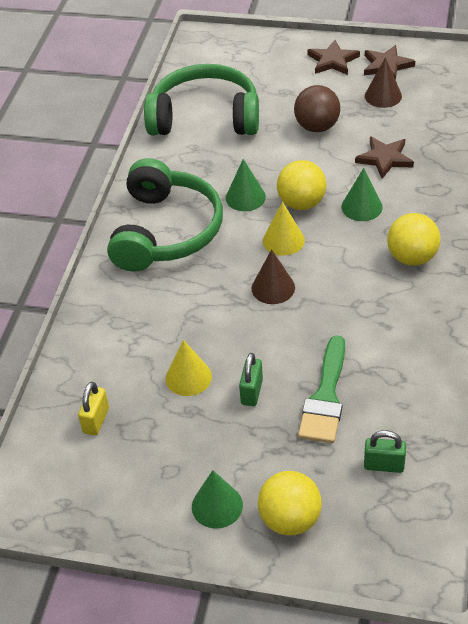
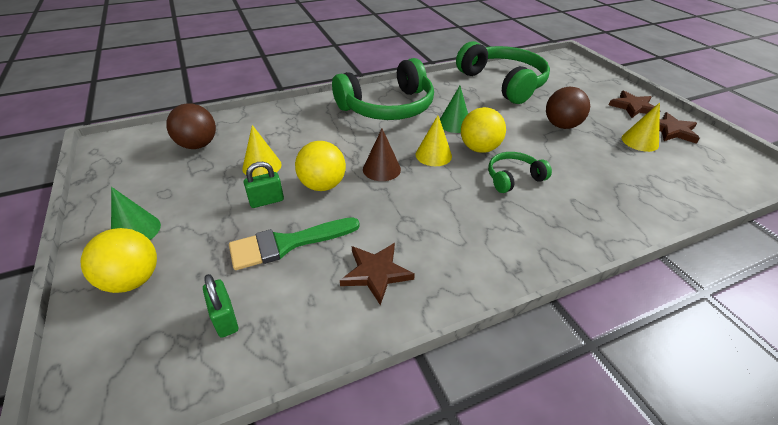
camera: 50 degrees right, 5 degrees down
yellow padlock [78,382,109,435] -> brown ball [166,104,216,149]
green cone [341,168,383,221] -> green headphones [488,152,552,193]
brown star [355,136,414,179] -> brown star moved to [340,243,415,305]
brown cone [365,57,402,108] -> yellow cone [622,102,660,152]
yellow ball [387,213,440,266] -> yellow ball moved to [295,141,346,191]

